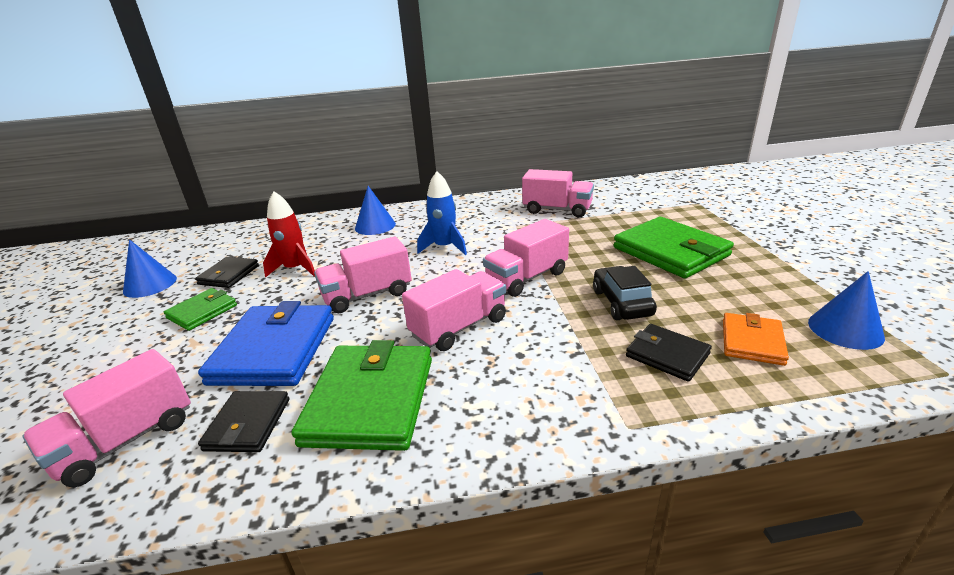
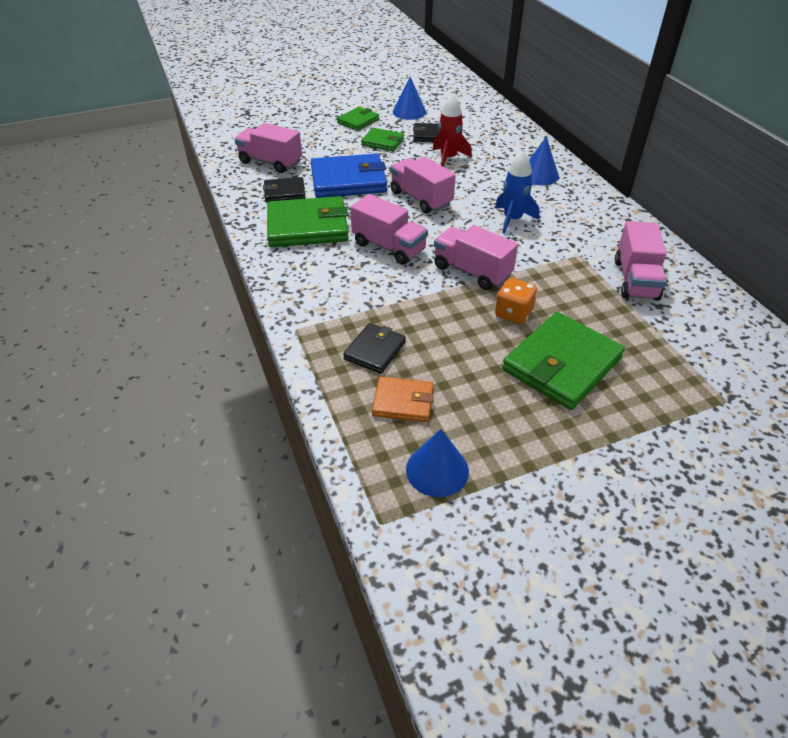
camera: 75 degrees right, 15 degrees up
black car [593,266,657,320] -> none
none -> green wallet [337,107,379,131]
none -> orange dice [495,278,537,324]

